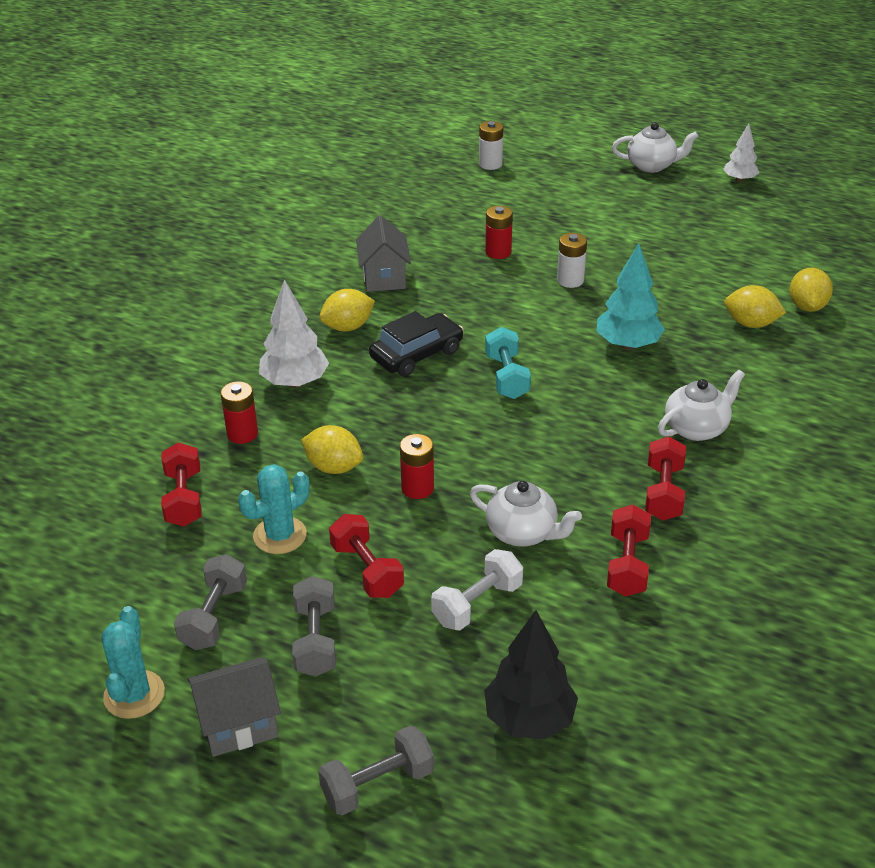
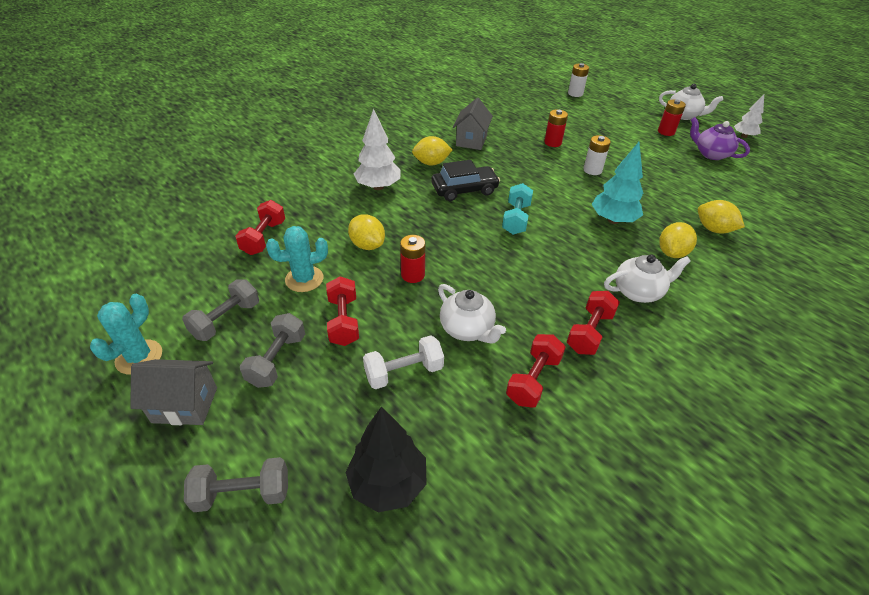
camera: 20 degrees right, 5 degrees up
red battery [220,381,258,444] -> red battery moved to [658,99,686,136]
yellow lemon [789,268,833,312] -> yellow lemon moved to [659,222,697,258]
none -> purple teapot [690,117,750,160]

